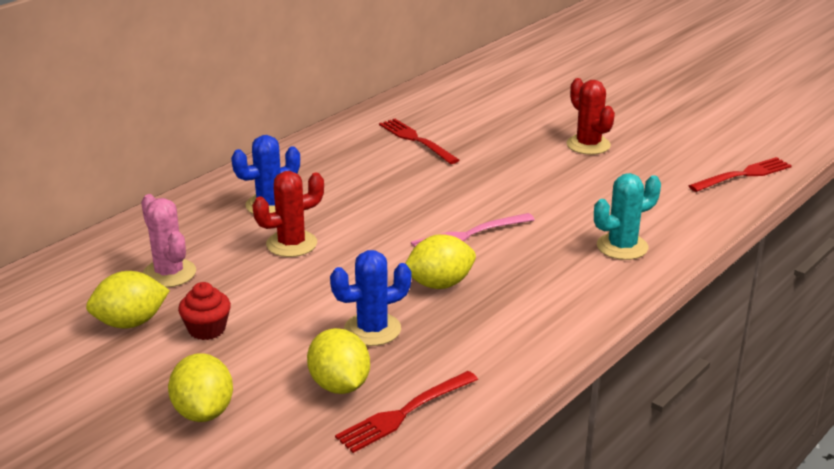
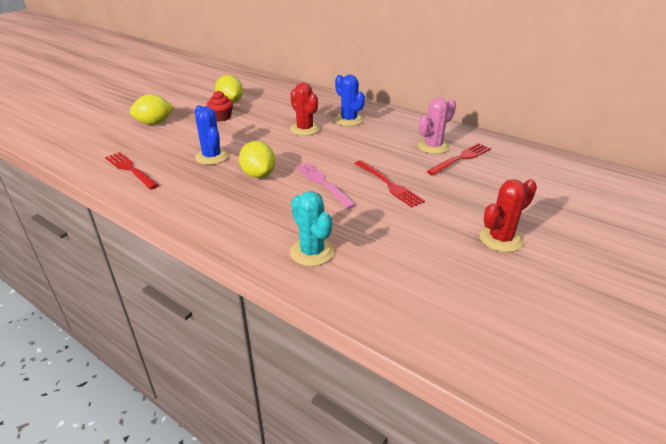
camera: 85 degrees right, 5 degrees up
pink cactus [141,194,196,288] -> pink cactus moved to [417,97,456,154]
yellow lemon [307,328,370,394] -> none
red fork [689,157,792,192] -> red fork moved to [354,160,425,208]

